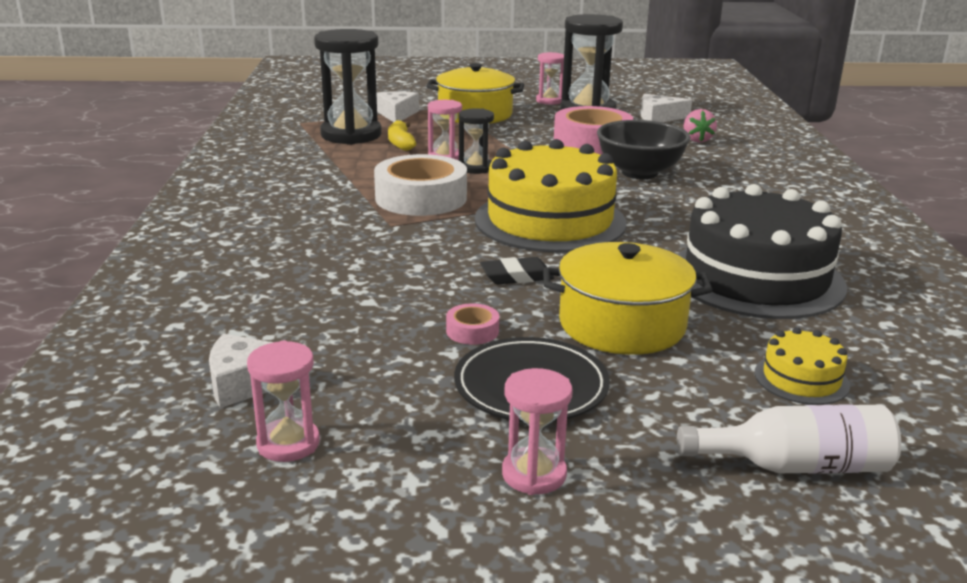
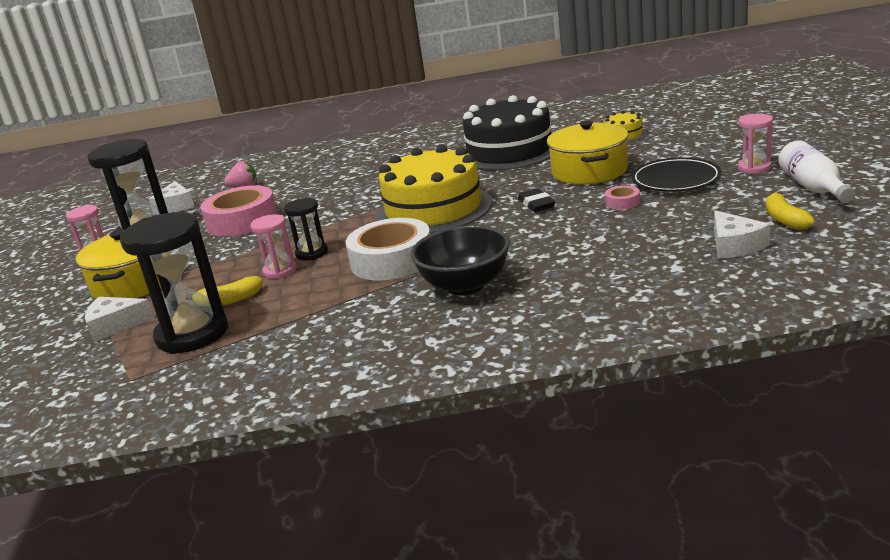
camera: 90 degrees left, 0 degrees up
pink hourglass [247,340,320,462] -> yellow banana [766,191,815,230]
black bowl [597,120,691,179] -> black bowl moved to [411,225,510,296]
white bottle [677,404,901,474] -> white bottle moved to [778,140,855,203]

